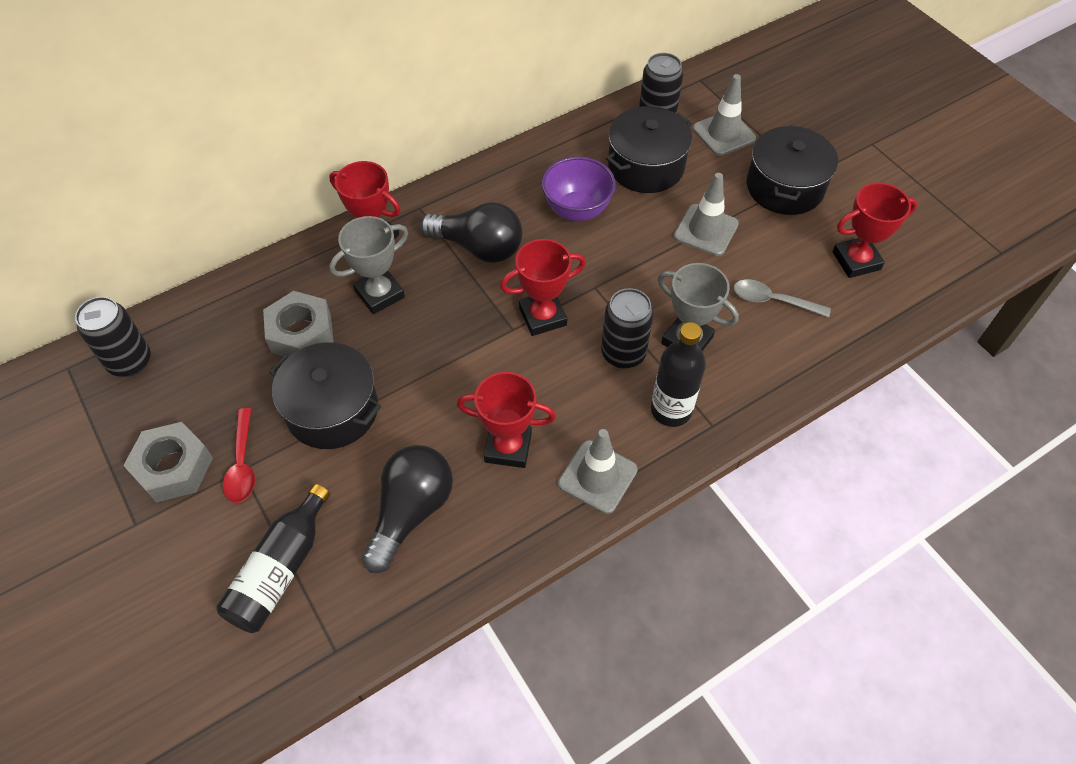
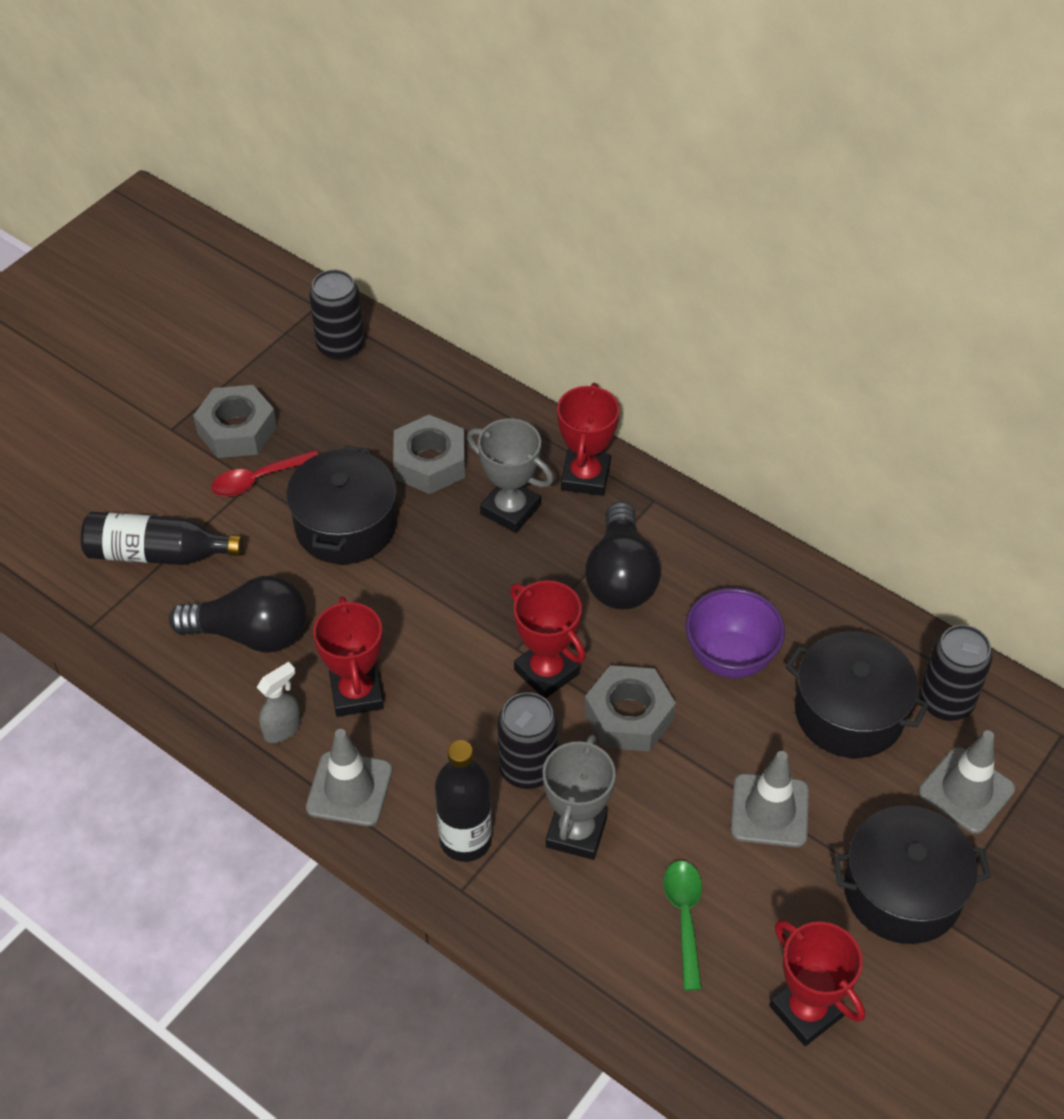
camera: 70 degrees right, 5 degrees down
grey spoon [734,279,831,318] -> green spoon [663,860,702,991]
none -> grey spray bottle [257,662,301,743]
none -> grey nut [584,665,676,752]

